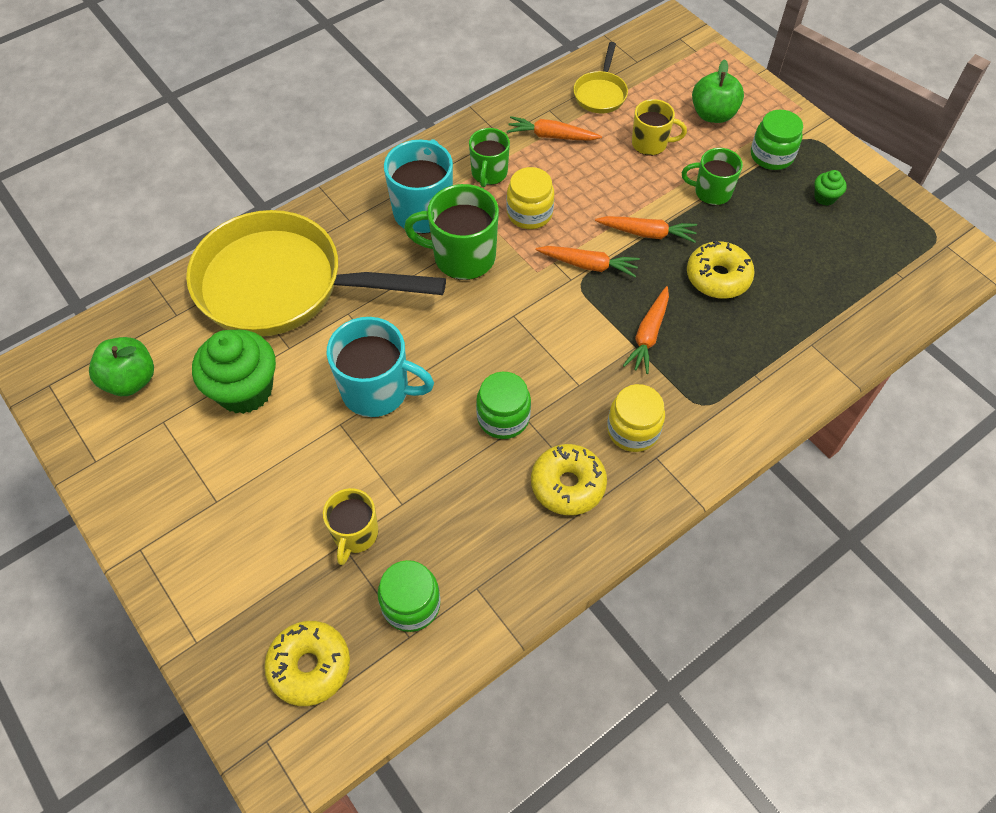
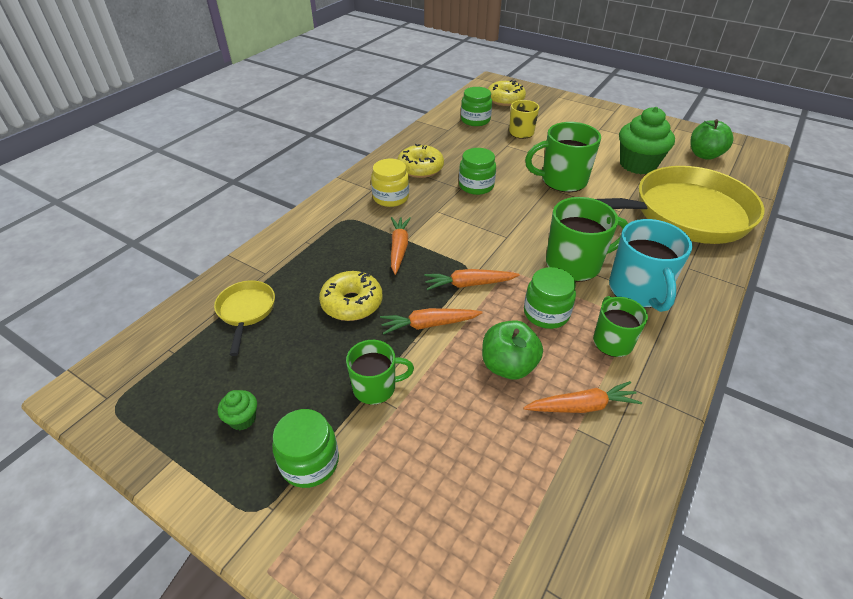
camera: 160 degrees right, 15 degrees down
turquoise mug [327,317,434,417] -> green mug [525,122,601,192]
yellow jar [507,167,554,229] -> green jar [524,267,576,329]
yellow pan [573,42,628,113] -> yellow pan moved to [214,281,275,356]
yellow mug [632,99,687,156] -> none
green apple [692,59,744,123] -> green apple moved to [482,320,543,380]

